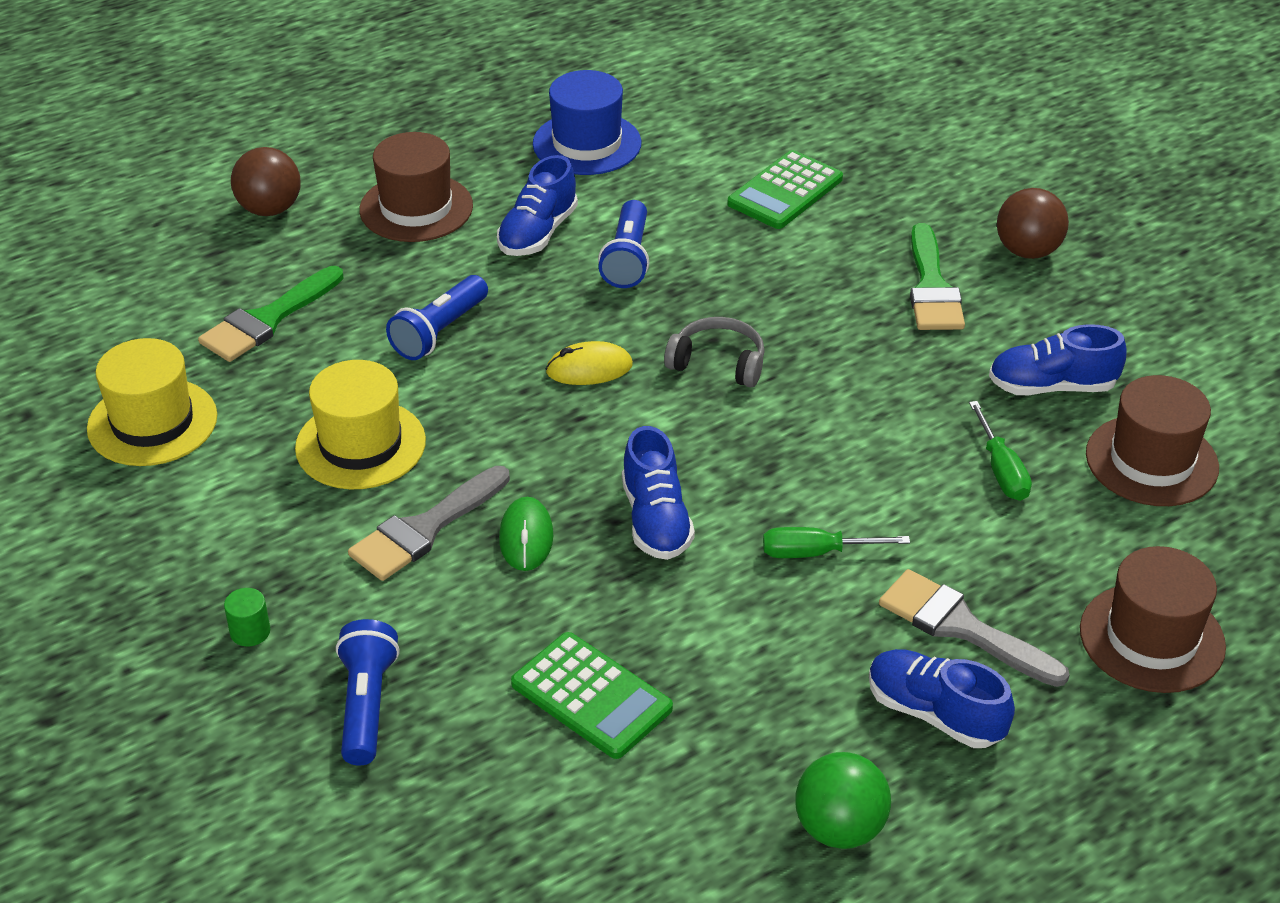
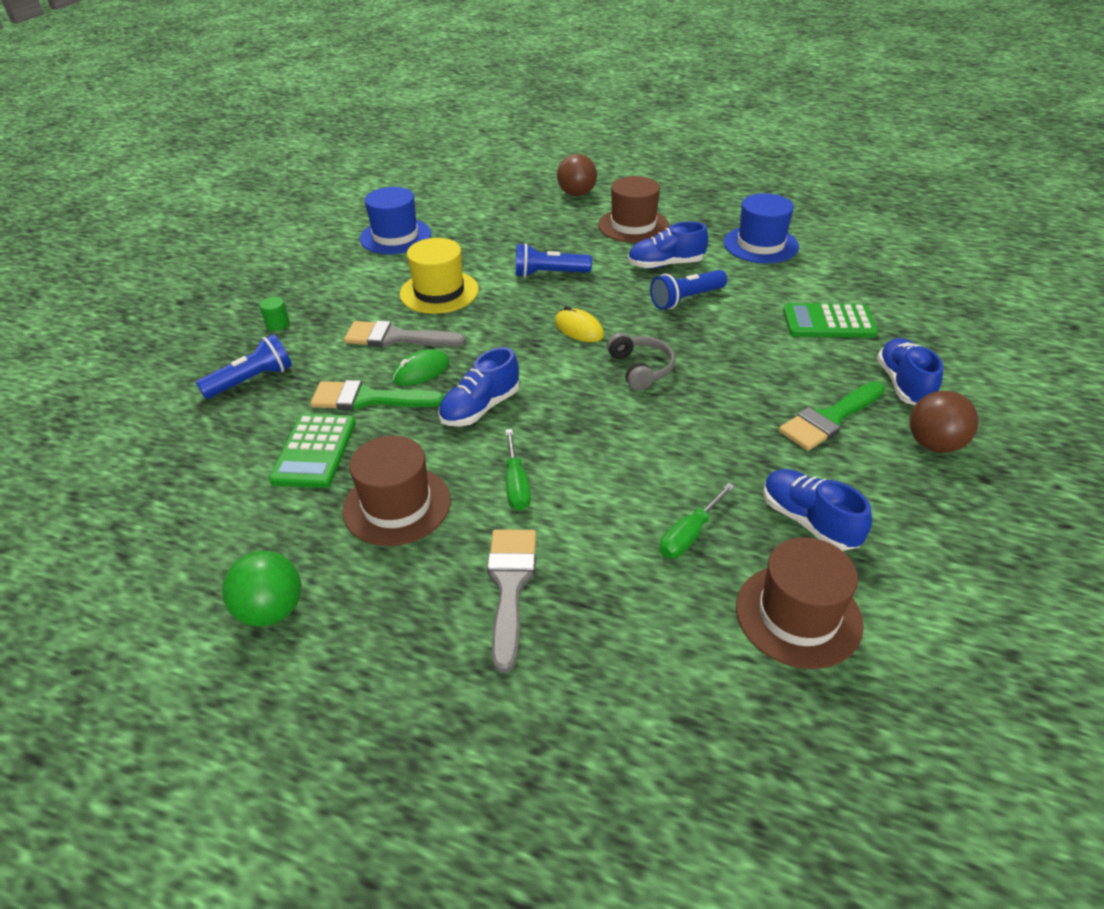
camera: 55 degrees right, 0 degrees up
yellow hat [87,338,217,466] -> blue hat [360,187,431,254]
green brush [198,266,344,362] -> green brush moved to [310,380,444,410]
green screwdriver [763,527,910,558] -> green screwdriver turned 150 degrees counterclockwise [505,429,531,511]
blue shoe [869,649,1015,748] -> blue shoe moved to [877,338,943,405]
brown hat [1080,546,1226,693] -> brown hat moved to [342,436,451,546]

